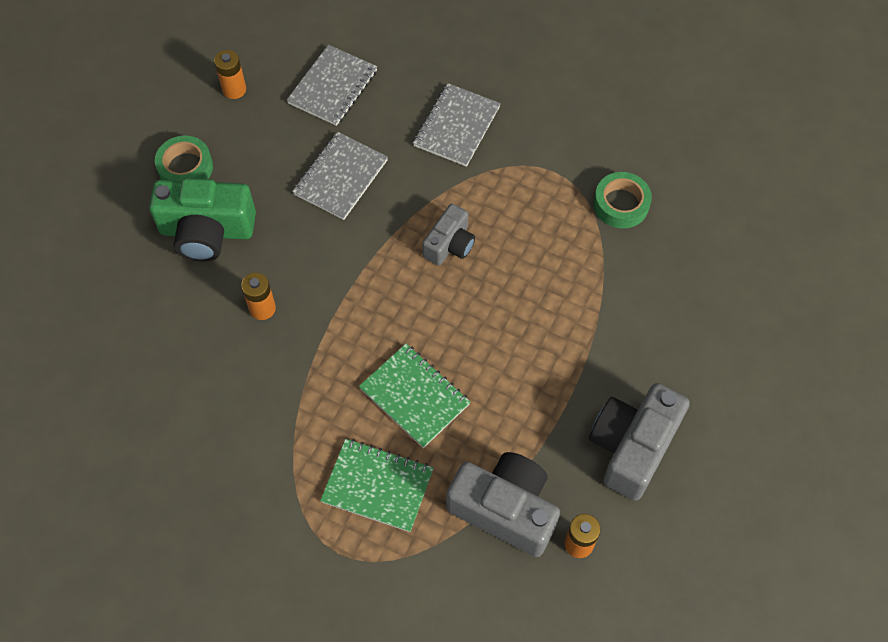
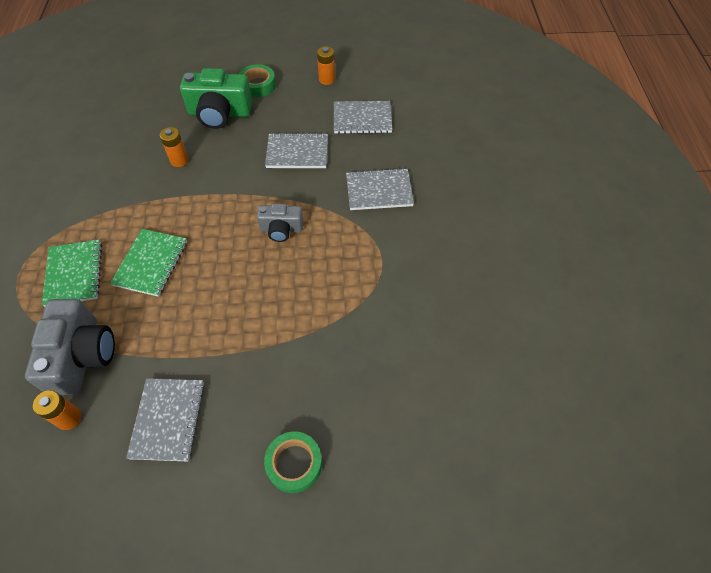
camera: 60 degrees right, 5 degrees down
green camera [149,178,256,262] -> green camera turned 60 degrees counterclockwise [180,68,253,129]
grey camera [589,383,690,501] -> grey notebook [126,378,205,462]
green tape [594,172,652,229] -> green tape moved to [264,431,322,493]

